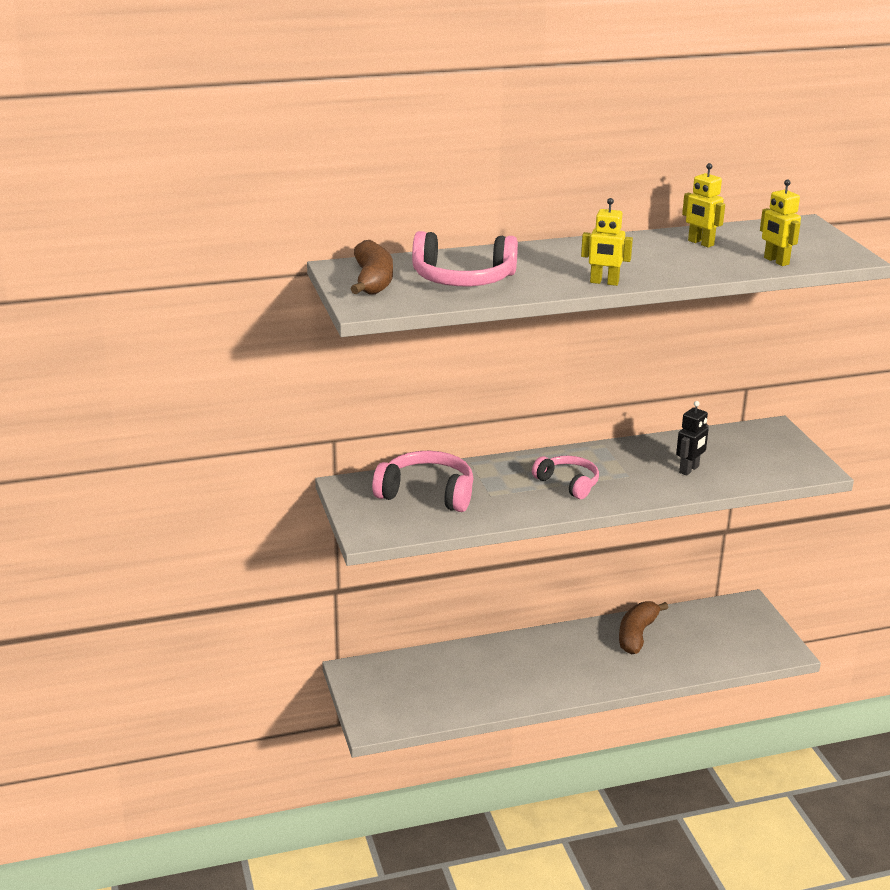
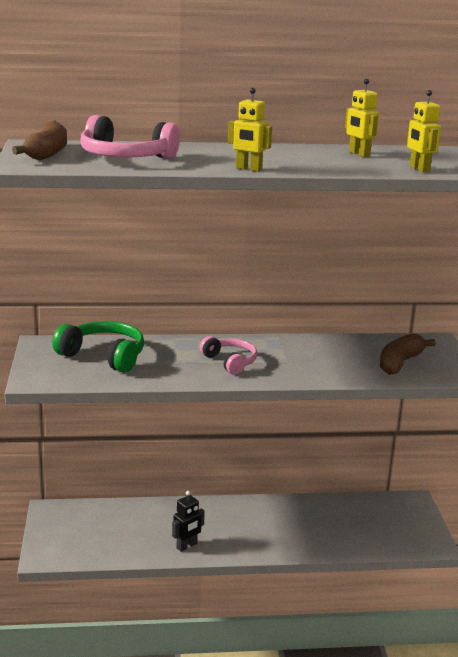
camera: 10 degrees right, 5 degrees down
pink headphones [372,451,473,512] -> green headphones [52,321,144,372]
brown banana [619,601,668,655] -> brown banana moved to [380,333,436,375]
black robot [676,401,709,476] -> black robot moved to [172,491,205,552]

